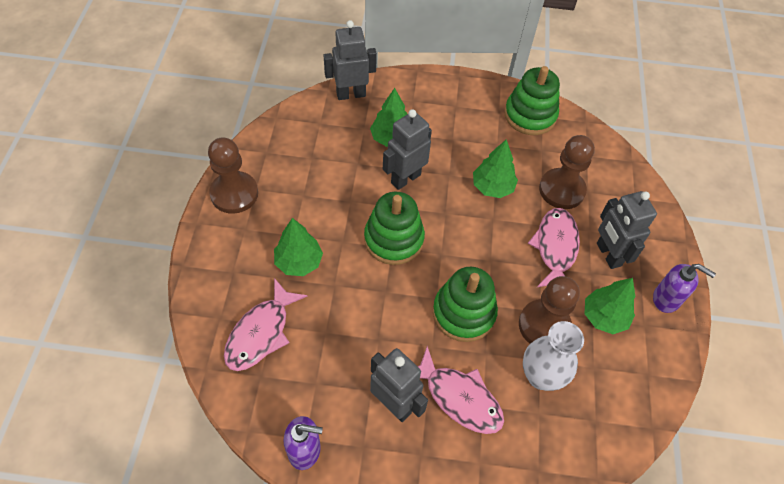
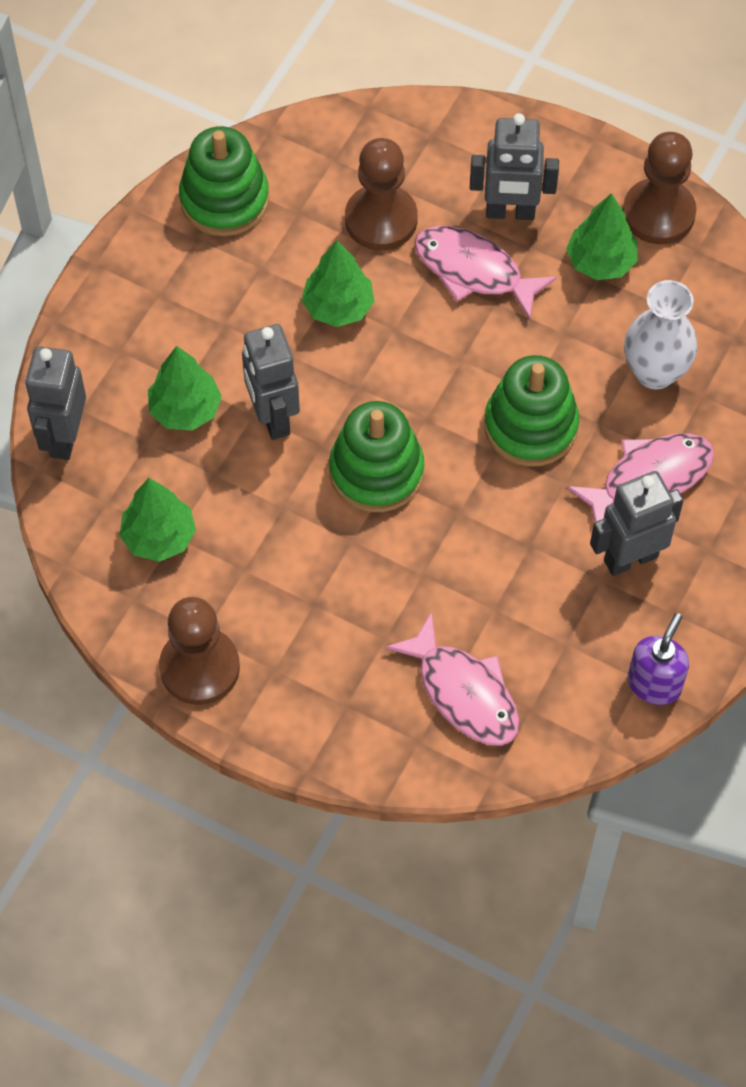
camera: 65 degrees left, 5 degrees up
green tree [274,218,323,276] -> green tree moved to [119,478,196,562]
brown pawn [519,276,580,344] -> brown pawn moved to [623,132,696,244]
purple soap dispenser [653,264,716,313] -> none

